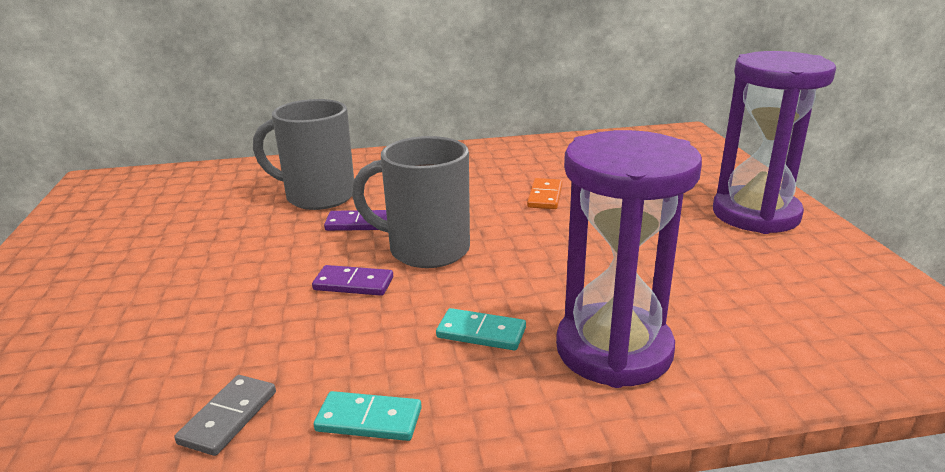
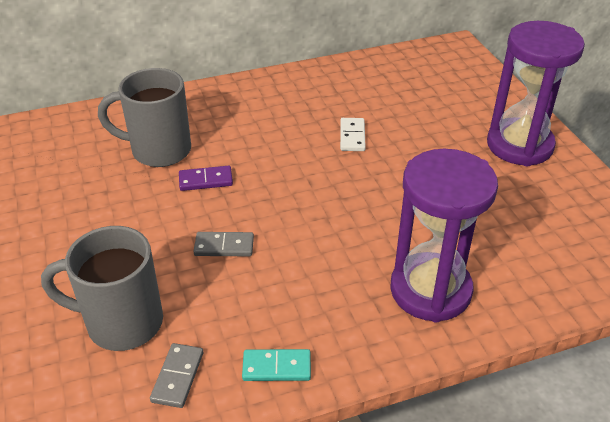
camera: 10 degrees left, 15 degrees up
purple domino [312,265,393,296] -> grey domino [193,232,254,256]
grey mug [352,136,470,268] -> grey mug moved to [41,226,163,351]
turquoise domino [436,308,526,351] -> none
orange domino [527,178,562,209] -> white domino [340,118,366,151]

